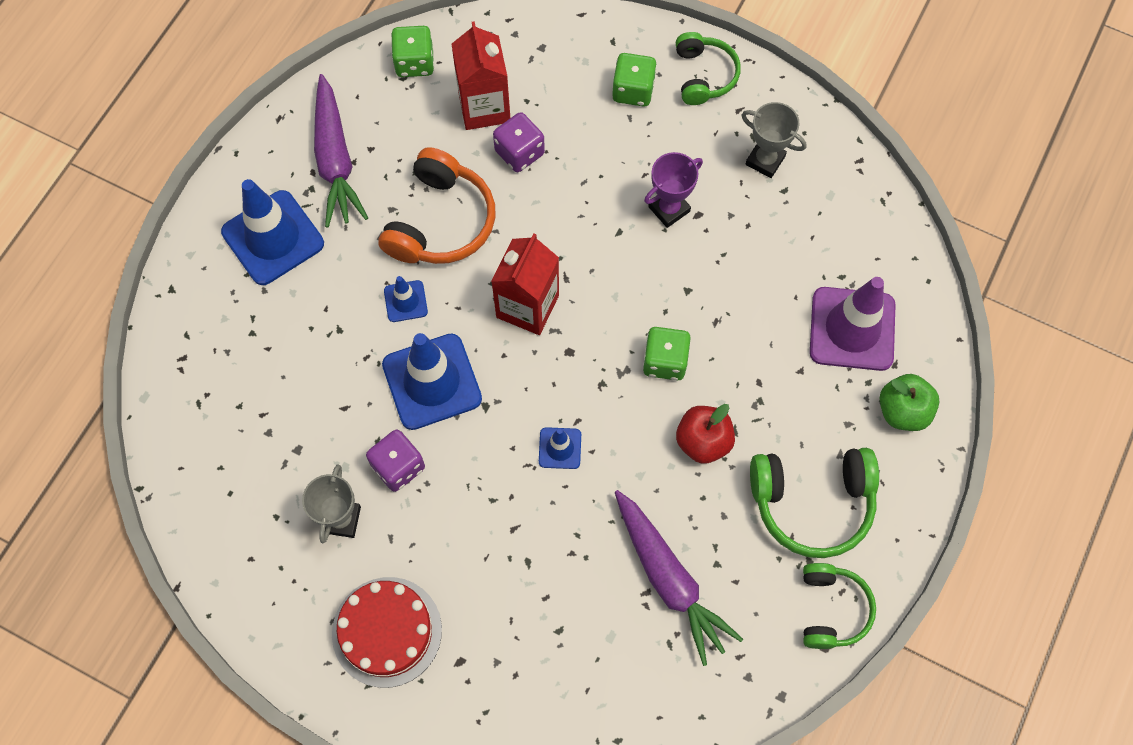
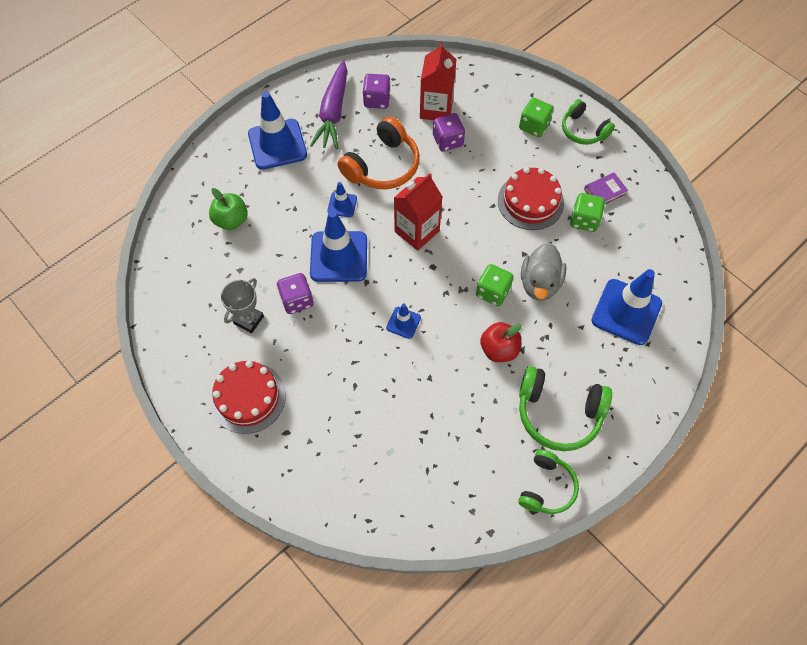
camera: 20 degrees right, 5 degrees down
green dice [392,26,434,77] -> green dice moved to [570,193,605,232]
purple carrot [615,490,743,666] -> none
purple trophy [644,152,703,228] -> red cake [498,167,564,230]
green headphones [676,32,741,105] -> green headphones turned 120 degrees clockwise [562,99,615,145]
grey trophy [742,102,806,178] -> purple book [584,173,628,204]
purple traffic cone [810,277,895,371] -> blue traffic cone [591,269,662,345]
green apple [880,374,939,431] -> green apple moved to [209,188,248,230]
none -> purple dice [363,74,390,109]
none -> grey duck [521,243,567,301]

